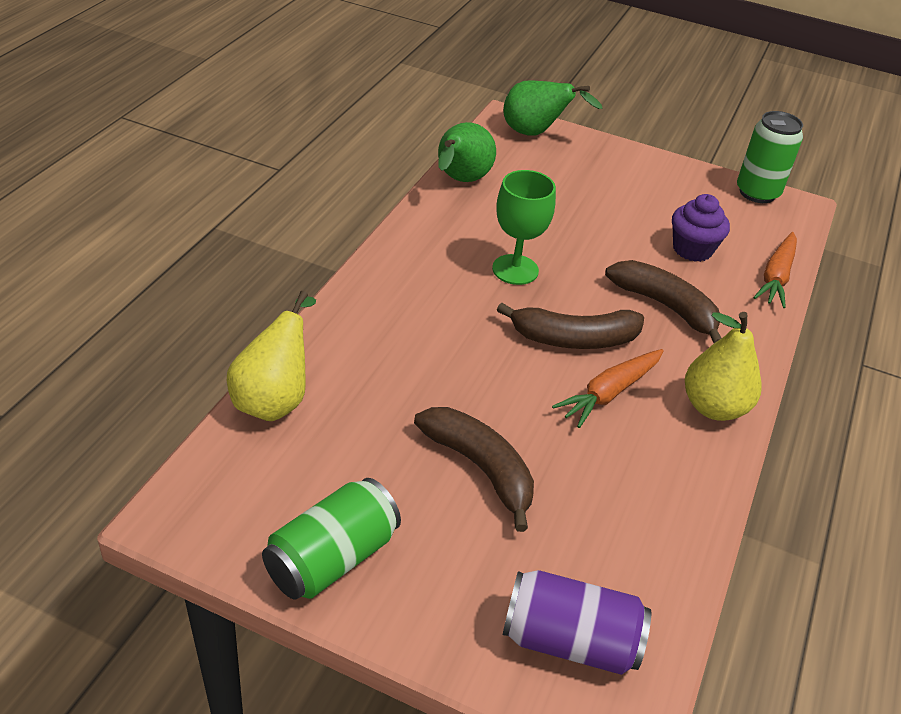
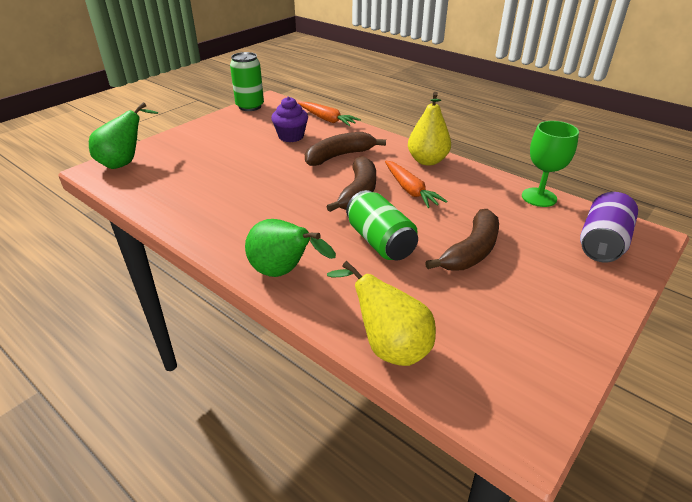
camera: 70 degrees left, 5 degrees down
green can [262,478,401,600] -> green can moved to [346,190,418,261]
brown banana [414,407,534,532] -> brown banana turned 150 degrees clockwise [425,209,499,270]
green pear [438,122,496,182] -> green pear moved to [245,219,336,277]
green goblet [492,170,556,285] -> green goblet moved to [522,121,579,207]

